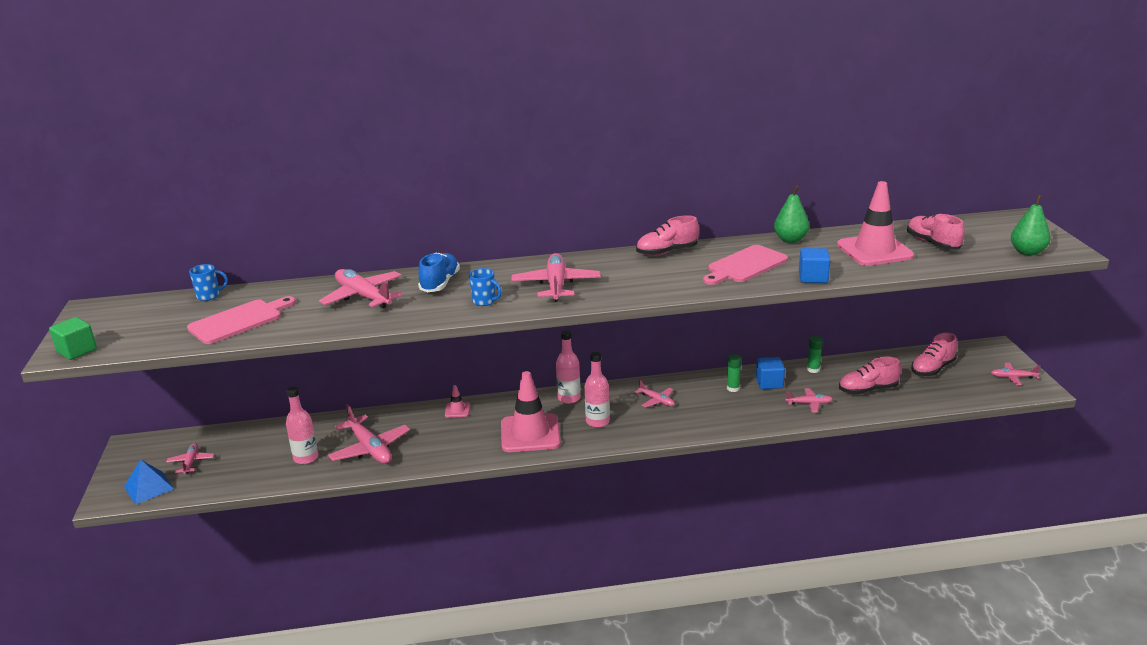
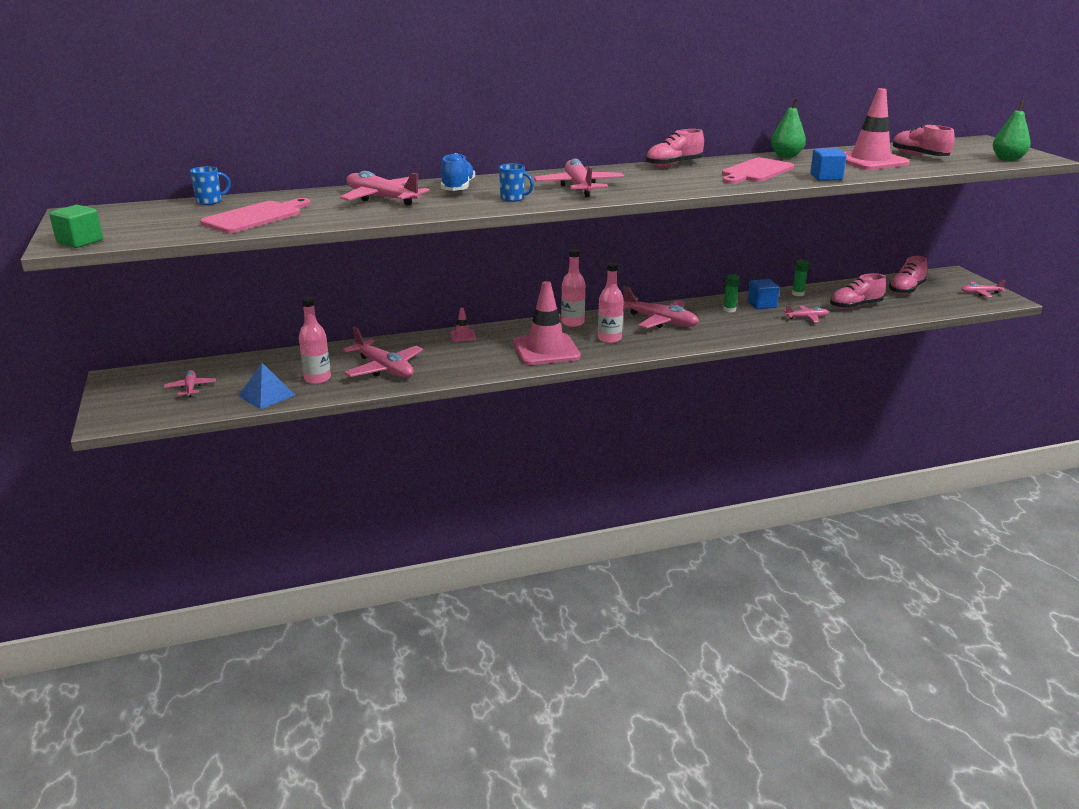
camera: 10 degrees left, 0 degrees up
blue pyramid [124,460,174,505] -> blue pyramid moved to [239,363,295,409]
pink plane [635,380,675,407] -> pink plane [623,286,699,329], size x1.86

